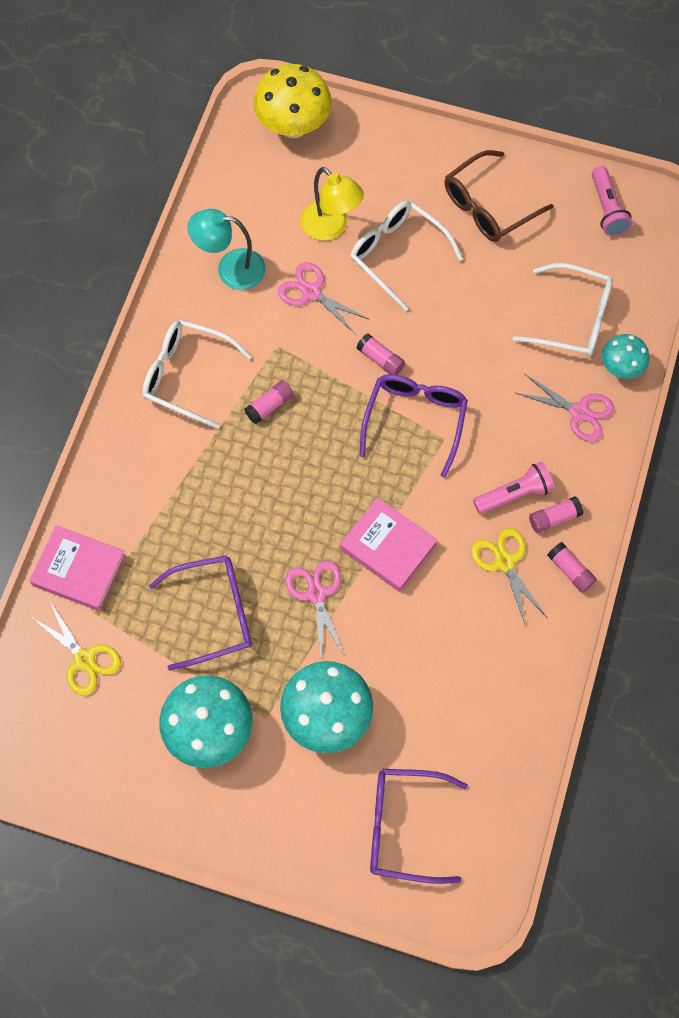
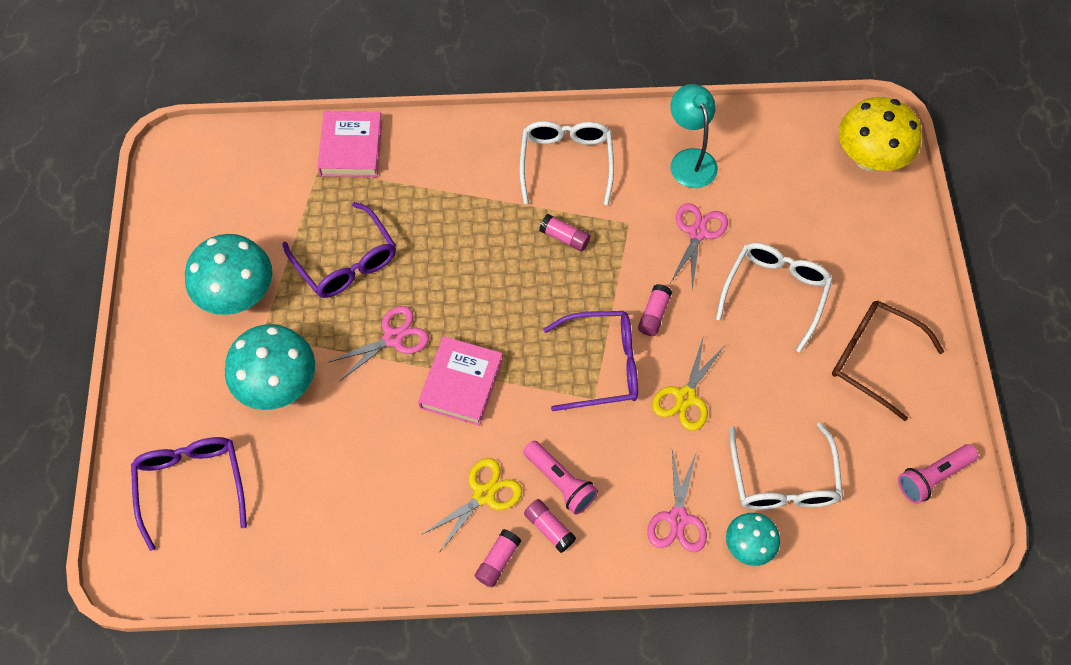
camera: 70 degrees right, 5 degrees down
yellow scissors [31,602,121,696] -> yellow scissors moved to [652,335,724,431]
yellow lamp [300,167,364,241] -> none

